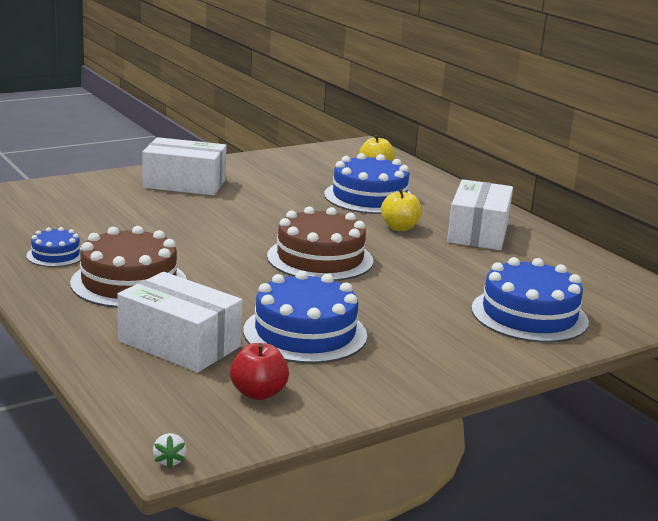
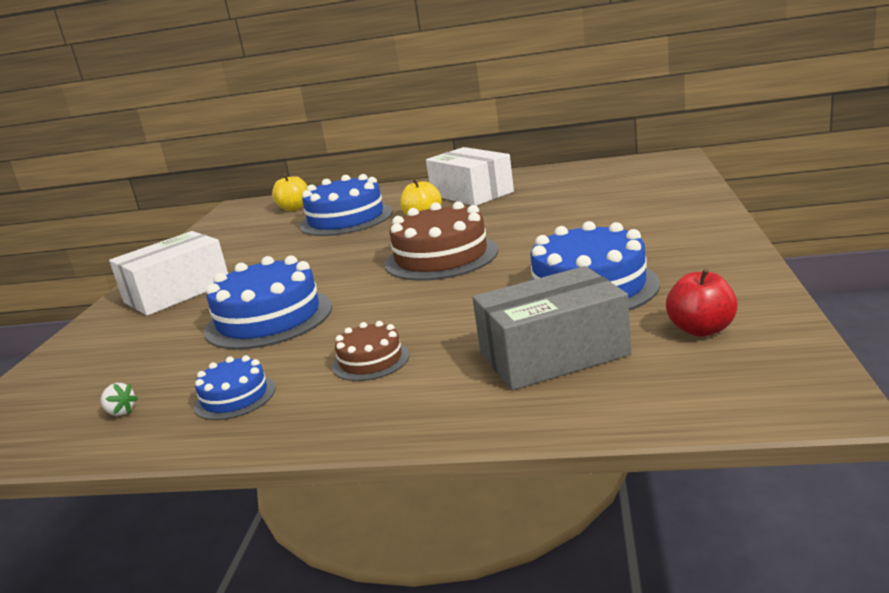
camera: 45 degrees left, 0 degrees up
brown cake [70,226,187,308] -> brown cake [332,321,410,381], size x0.52
white box [117,272,243,373] -> grey box [472,266,631,390]
white strawberry [153,433,186,469] -> white strawberry moved to [101,383,138,416]
blue cake [471,257,589,343] -> blue cake moved to [204,255,332,350]

